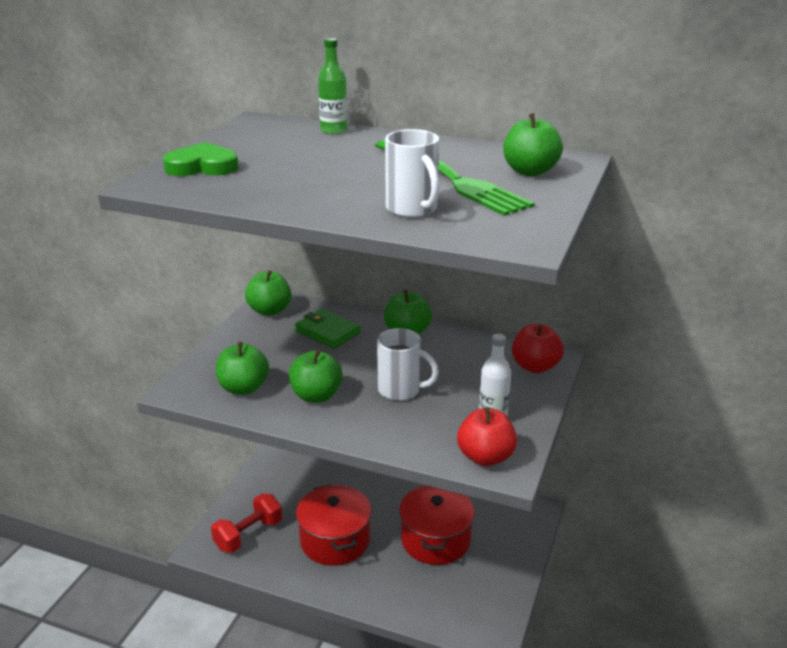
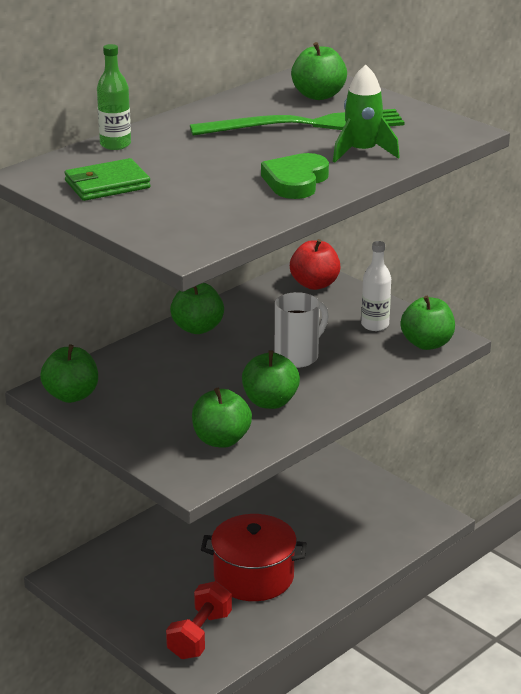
camera: 65 degrees left, 0 degrees up
green heart [163,142,238,176] -> green heart moved to [261,153,329,199]
red dumbbell [211,494,282,553] -> red dumbbell turned 45 degrees clockwise [166,581,232,659]
green wallet [295,309,361,349] -> green wallet moved to [65,158,151,201]
white mug [385,129,439,218] -> green rocket [333,65,400,163]
red pot [399,485,475,565] -> none
red apple [457,407,517,466] -> green apple [401,296,455,350]

